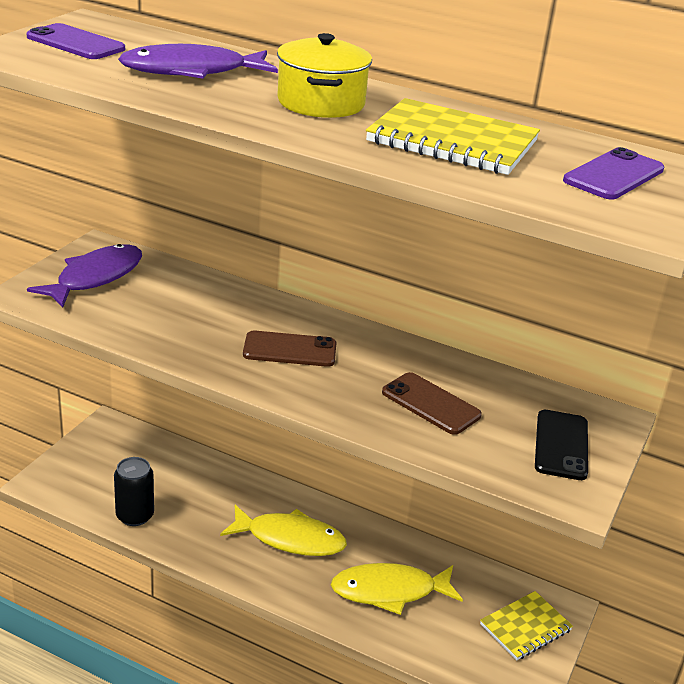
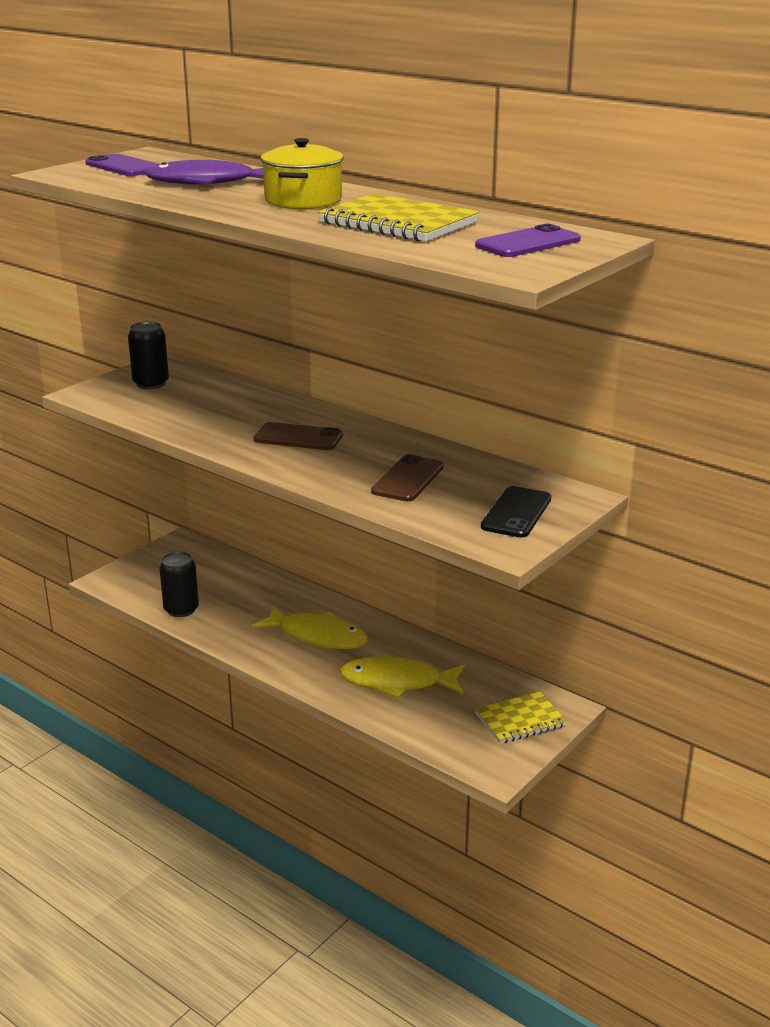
camera: 15 degrees right, 5 degrees down
purple fish [27,244,142,308] -> black can [128,322,169,389]
brown phone [382,372,482,435] -> brown phone turned 60 degrees clockwise [371,454,444,501]

